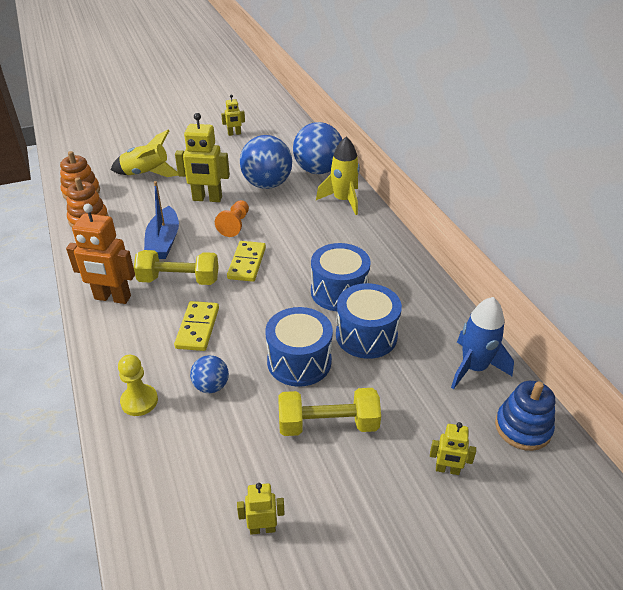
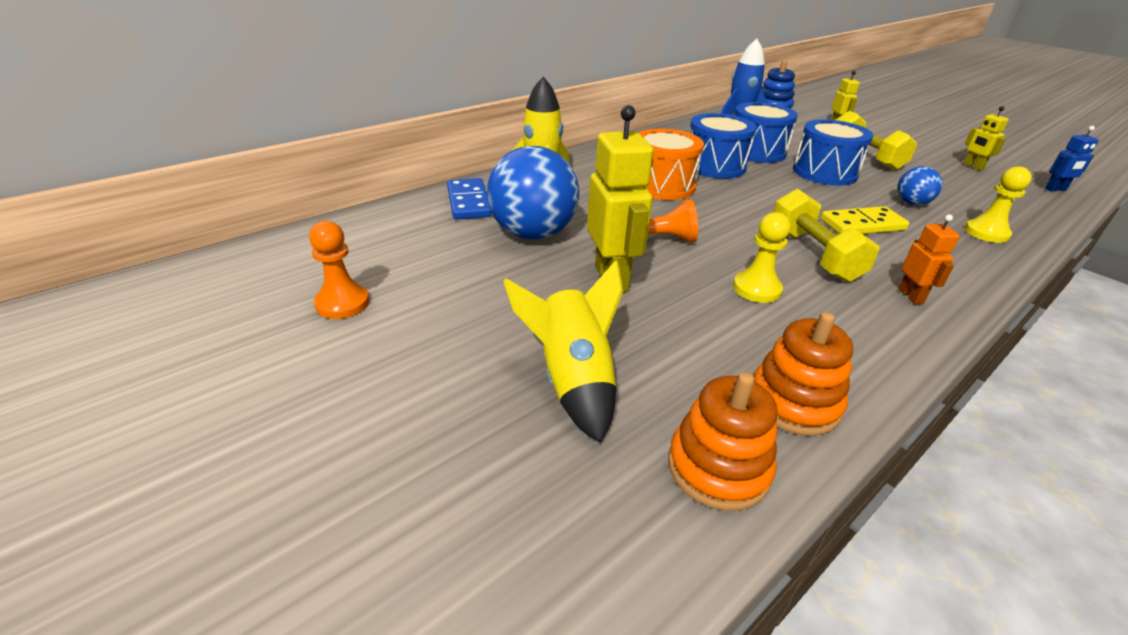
camera: 110 degrees left, 5 degrees down
orange robot [66,204,135,304] -> orange robot [898,214,960,304], size x0.53
blue boat [144,181,179,259] -> yellow pawn [733,212,790,303]
yellow robot [221,94,245,136] -> orange pawn [309,221,369,319]
yellow domino [227,241,266,282] -> none
blue ball [293,122,342,174] -> blue domino [447,178,492,219]
none -> orange drum [638,129,704,200]
none -> blue robot [1045,126,1099,192]

